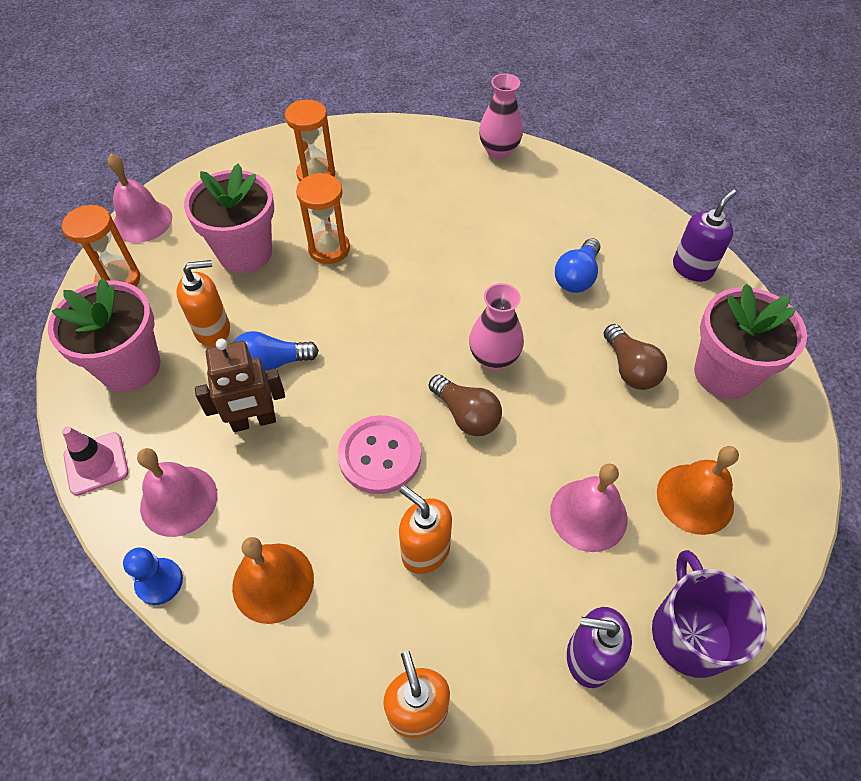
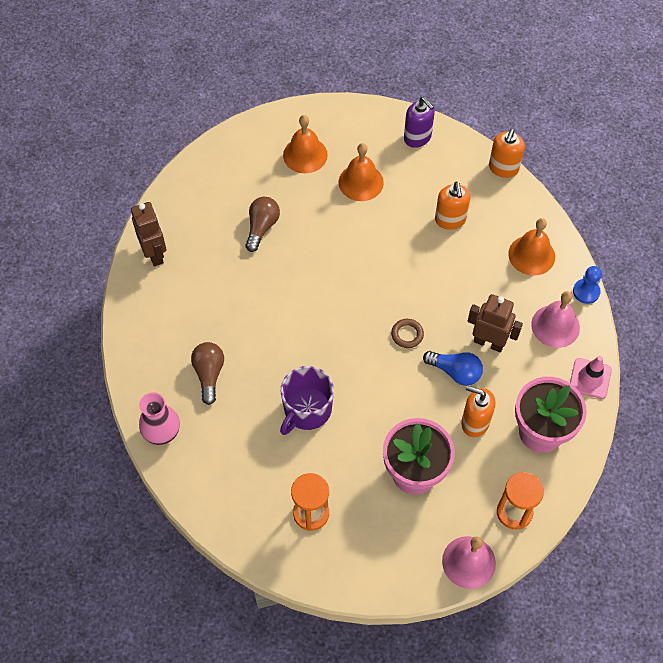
camera: 140 degrees left, 5 degrees up
orange hourglass [296,173,350,264] -> none
pink button [338,415,421,494] -> none
brown light bulb [429,374,502,436] -> brown light bulb moved to [191,342,224,405]
pink vase [469,283,524,371] -> none
pink bell [550,463,628,552] -> orange bell [339,143,384,201]
blue light bulb [555,238,601,293] -> none
purple mug [652,550,767,678] -> purple mug moved to [280,366,334,435]
purple soap dispenser [673,189,736,282] -> brown robot [131,202,166,266]
pink flower pot [694,284,807,399] -> none
none -> brown ring [391,319,424,348]

